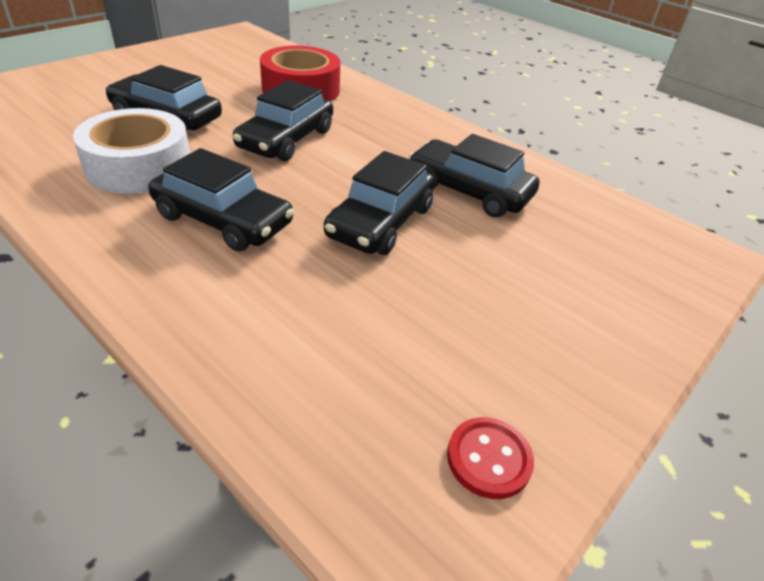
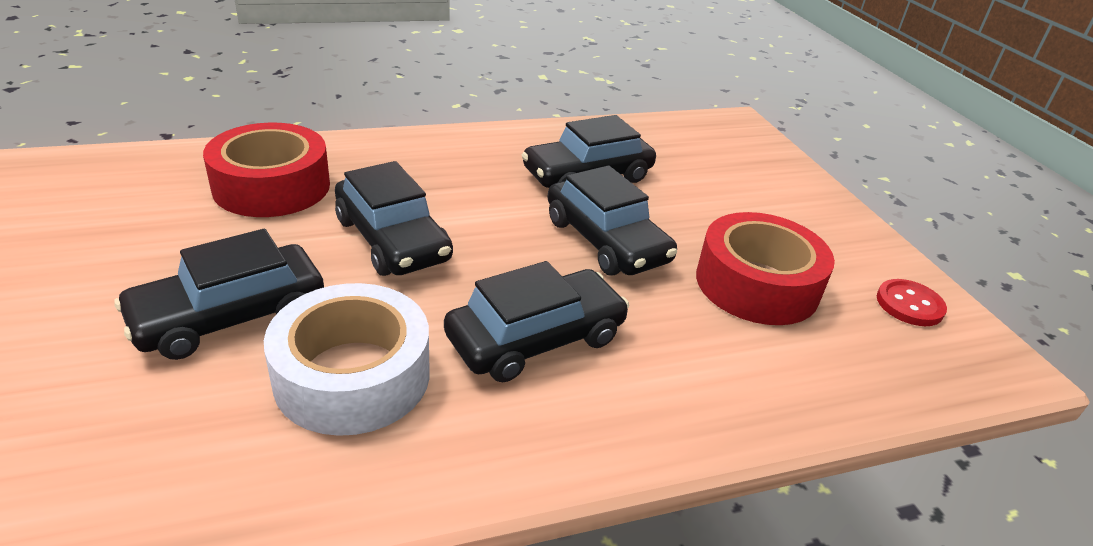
camera: 60 degrees left, 5 degrees down
none -> red tape [696,212,835,325]

